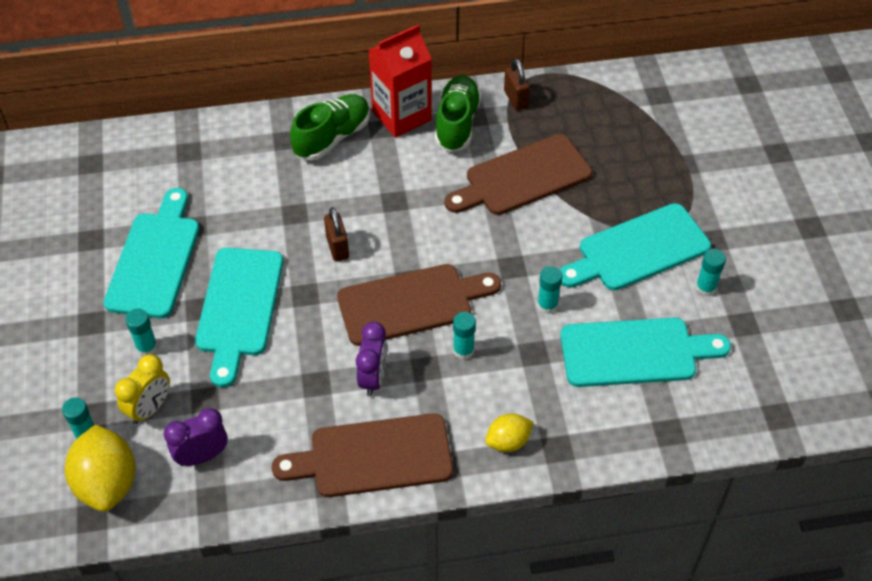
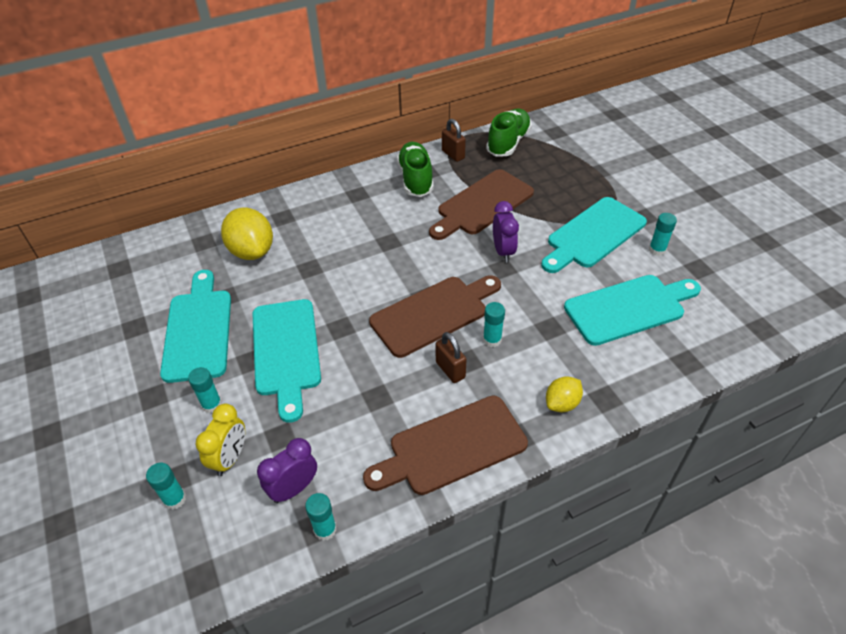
camera: 15 degrees left, 5 degrees down
yellow lemon [65,425,136,512] -> yellow lemon moved to [221,208,273,260]
green shoe [290,94,370,161] -> green shoe moved to [486,108,532,157]
brown padlock [324,207,349,262] -> brown padlock moved to [436,332,467,383]
purple clock [356,322,387,396] -> purple clock moved to [493,201,519,262]
red carton [369,25,432,138] -> none
turquoise glue stick [537,266,563,314] -> turquoise glue stick moved to [305,493,337,541]

